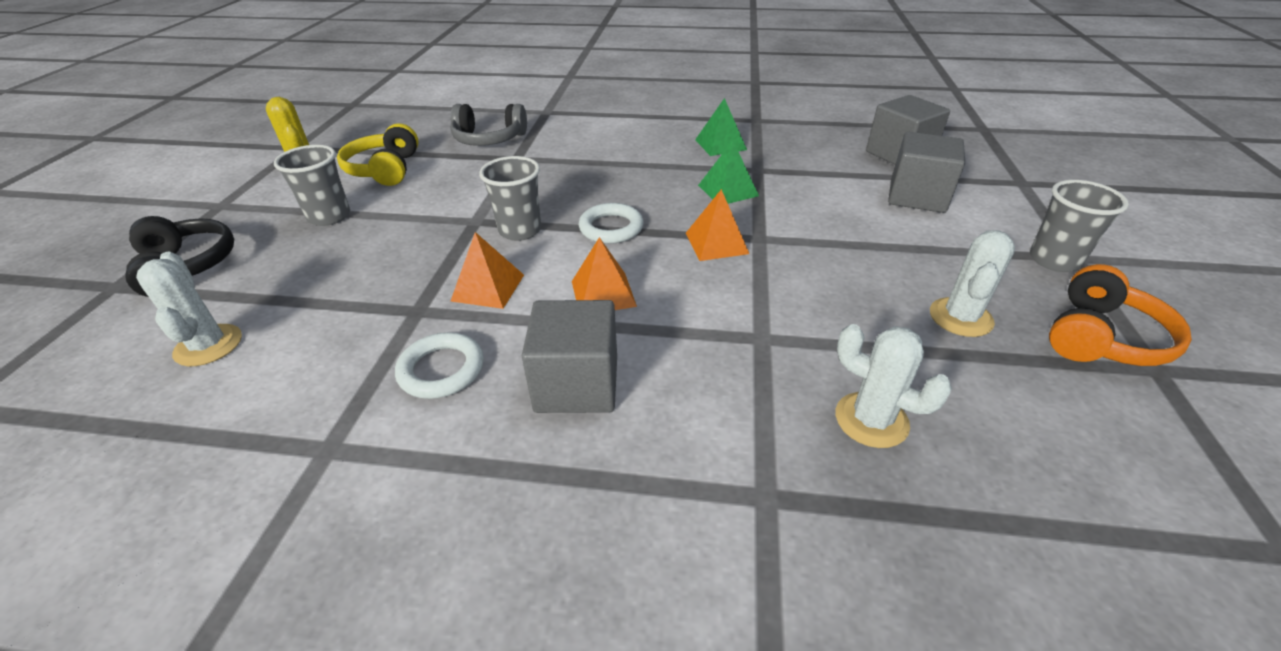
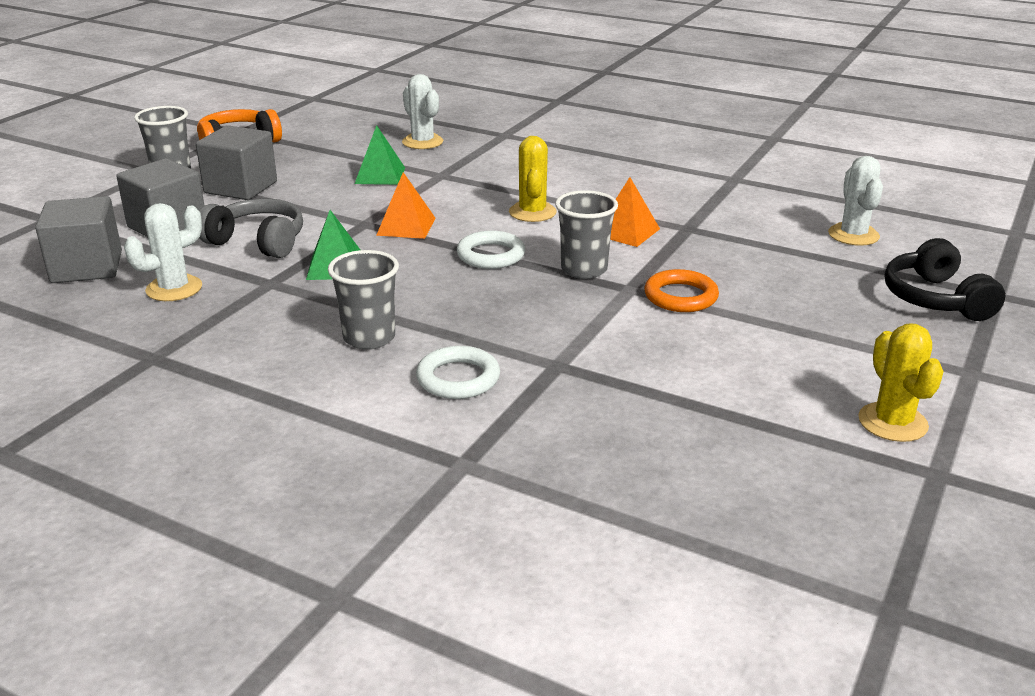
camera: 160 degrees left, 10 degrees down
grey cup [274,145,350,226] -> grey cup moved to [328,250,399,350]
yellow headphones [337,123,419,186] -> none
white ring [395,332,484,399] -> white ring moved to [416,346,500,399]
grey headphones [450,104,527,146] -> grey headphones moved to [199,199,303,258]
grey cube [522,300,617,413] -> grey cube moved to [196,125,277,200]
orange pyramid [572,237,637,310] -> yellow cactus [509,136,557,222]
green pyramid [695,98,747,156] -> green pyramid moved to [355,125,405,185]
white cactus [930,230,1015,337] -> white cactus moved to [124,203,202,301]
none -> orange ring [644,269,719,312]

